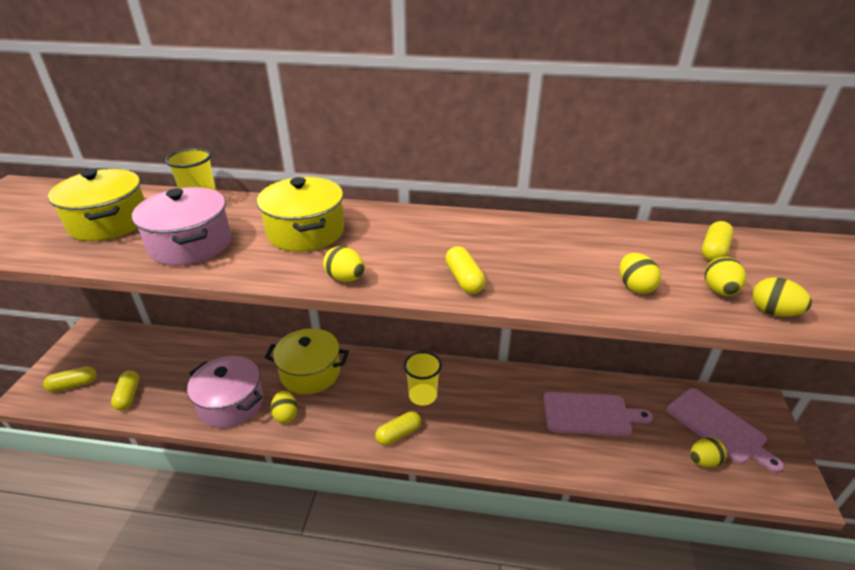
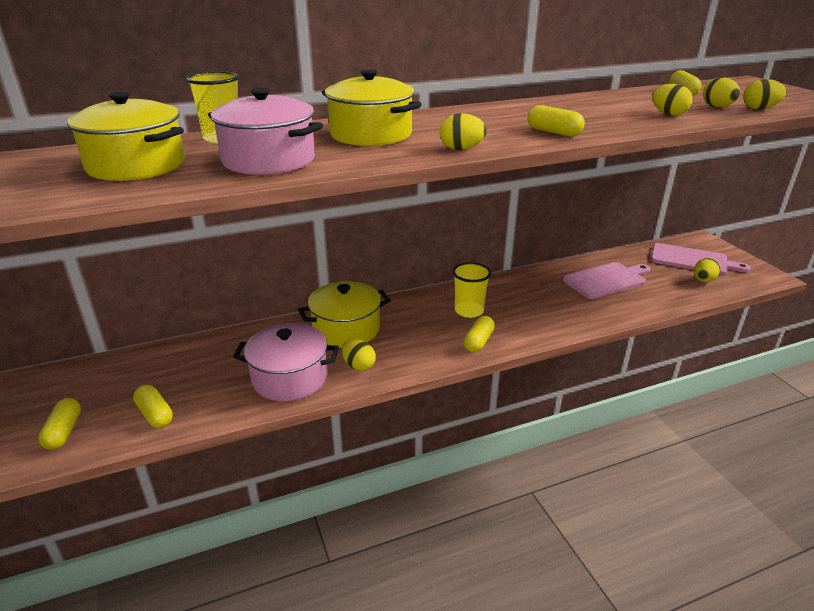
camera: 30 degrees left, 5 degrees down
yellow capsule [43,366,96,392] -> yellow capsule turned 45 degrees counterclockwise [38,398,81,450]

